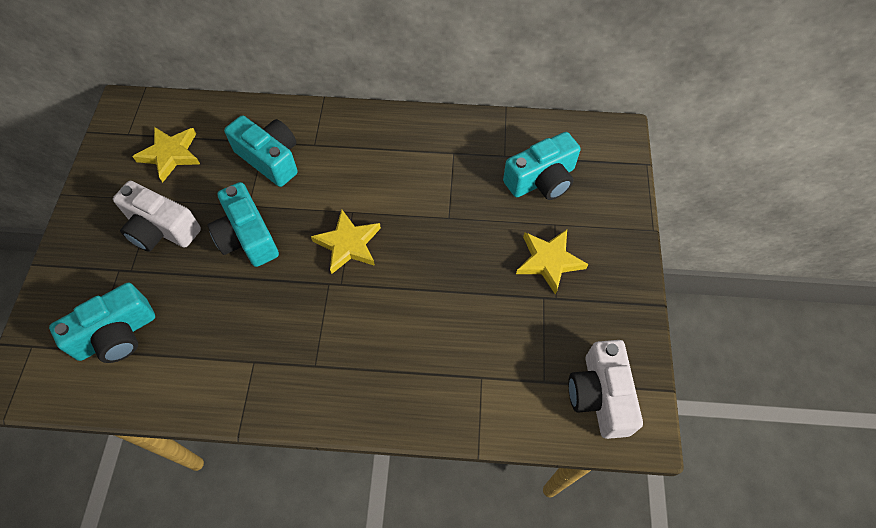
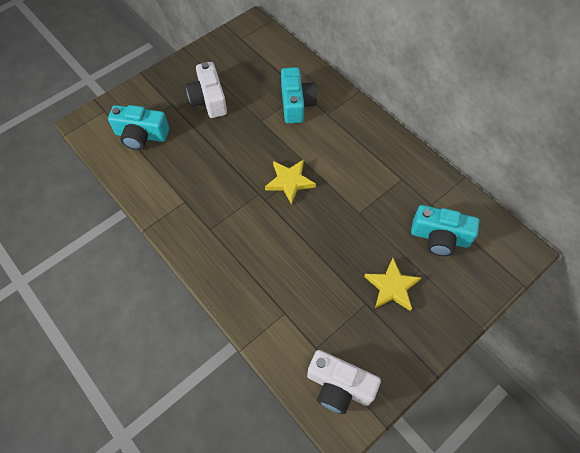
camera: 45 degrees right, 0 degrees up
yellow star [132,127,200,182] -> none
turquoise camera [208,182,279,267] -> none
white camera [568,340,643,439] -> white camera turned 105 degrees counterclockwise [307,350,381,414]

